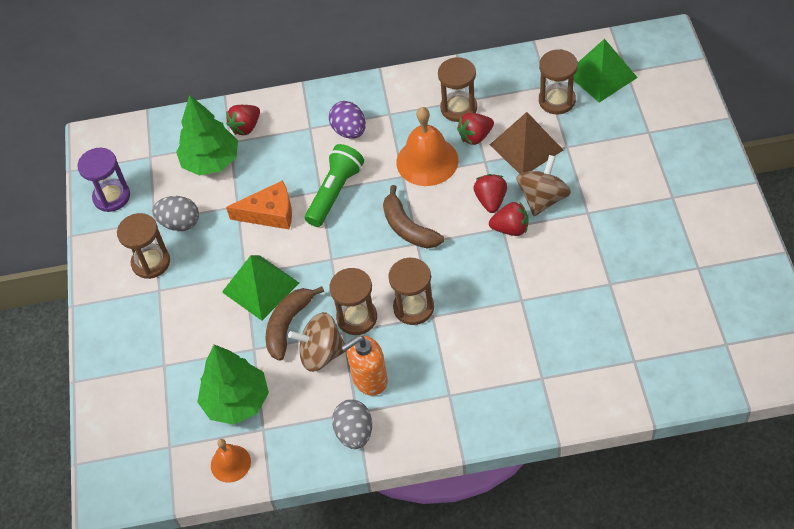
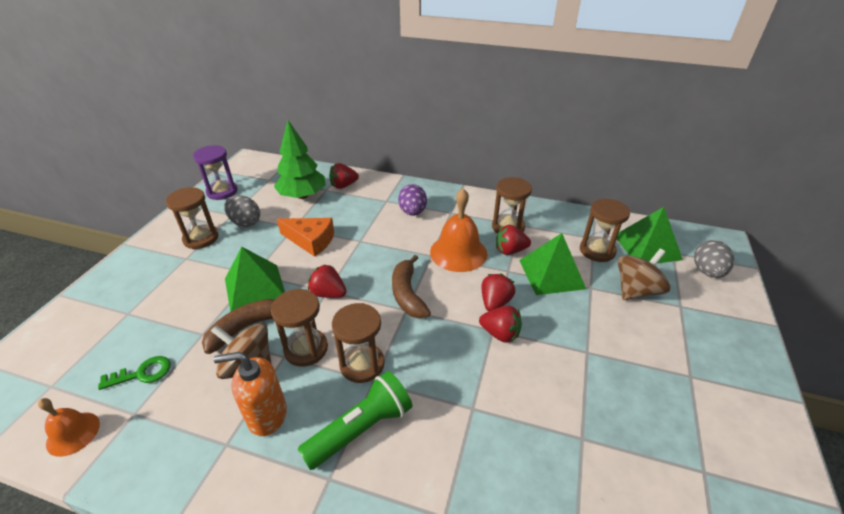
camera: 20 degrees right, 15 degrees down
green tree [197,344,269,425] -> green key [98,356,171,390]
green flashlight [305,144,364,227] -> green flashlight moved to [298,371,413,470]
grey egg [332,399,372,449] -> grey egg moved to [694,240,734,278]
brown pyramid [490,112,563,174] -> green pyramid [519,233,586,295]
brown spinning top [516,155,571,216] -> brown spinning top moved to [618,249,671,300]
none -> red strawberry [308,264,347,298]

